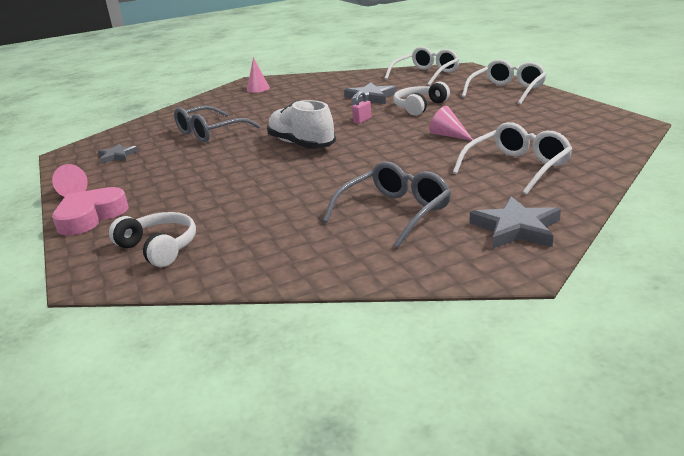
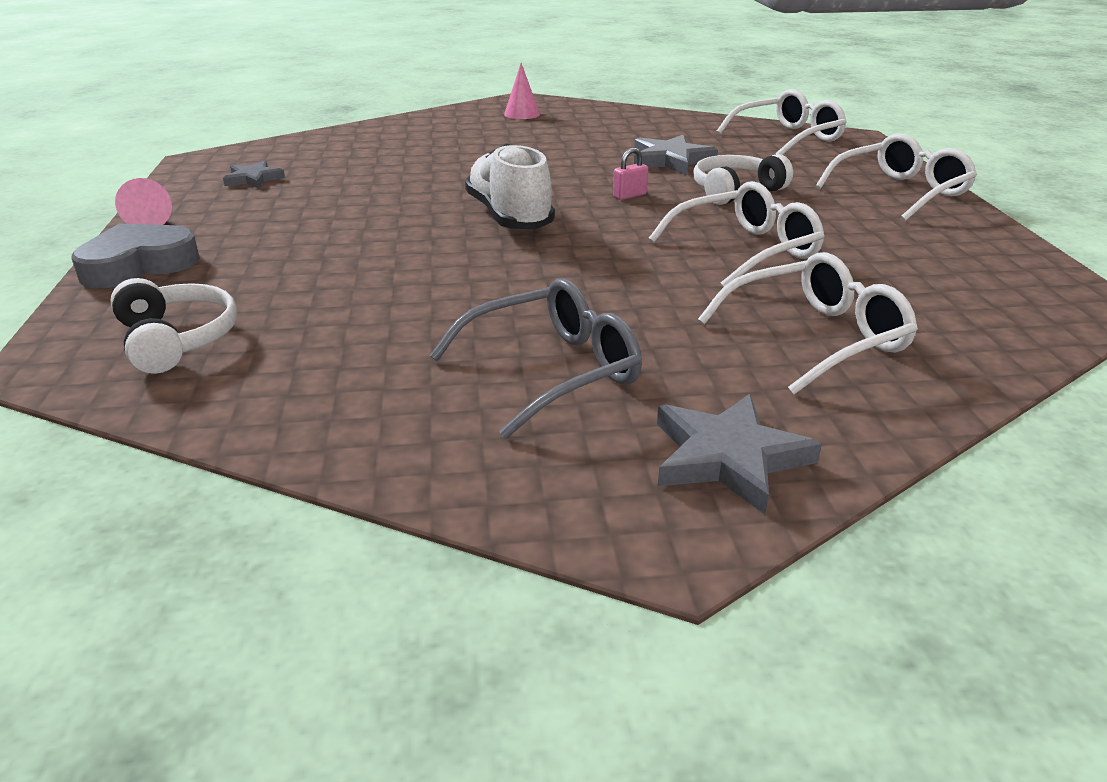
camera: 15 degrees right, 5 degrees up
pink heart [52,187,129,236] -> grey heart [72,223,200,288]
grey glasses [174,106,260,142] -> none
pink cone [429,106,473,141] -> white glasses [648,181,825,287]

